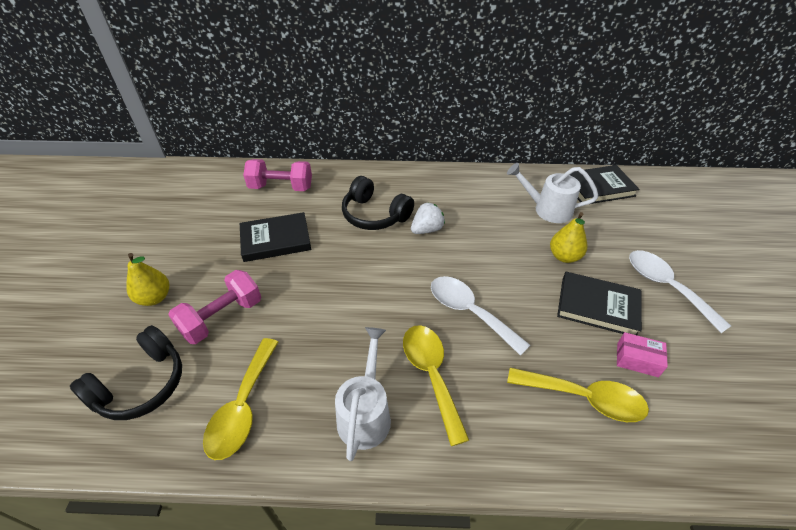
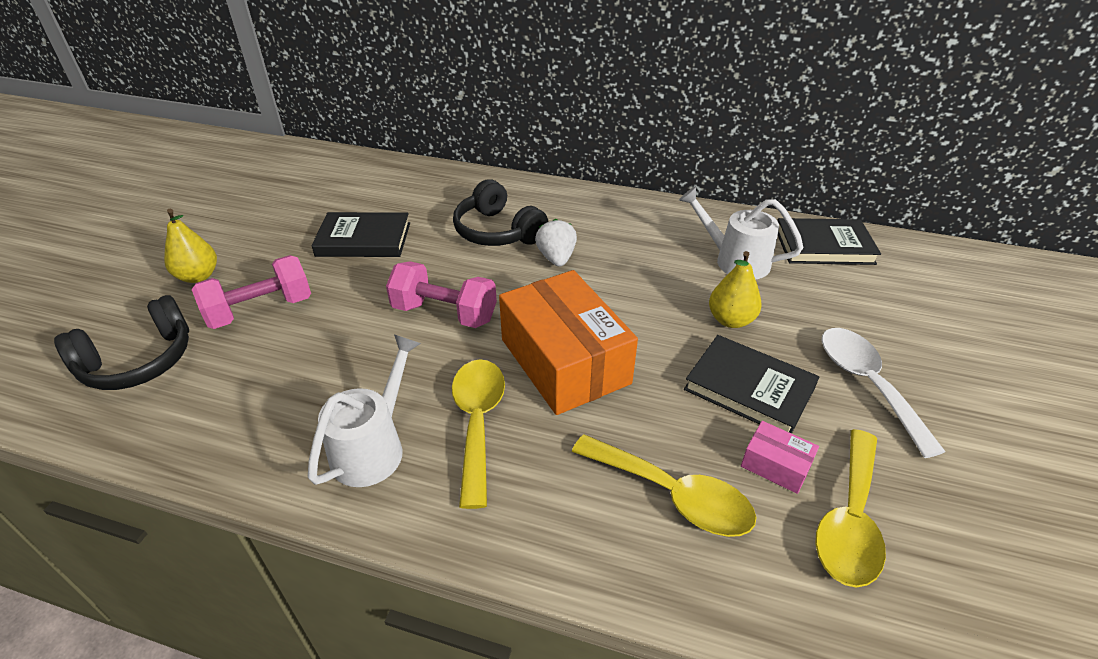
camera: 15 degrees right, 5 degrees down
yellow spoon [203,338,278,460] -> yellow spoon moved to [816,429,886,587]
pink dumbbell [243,159,312,191] -> pink dumbbell moved to [386,261,497,328]
white strawberry [411,202,445,234] -> white strawberry turned 75 degrees counterclockwise [535,219,577,267]
white spoon [431,276,530,356] -> orange box [499,270,638,415]

